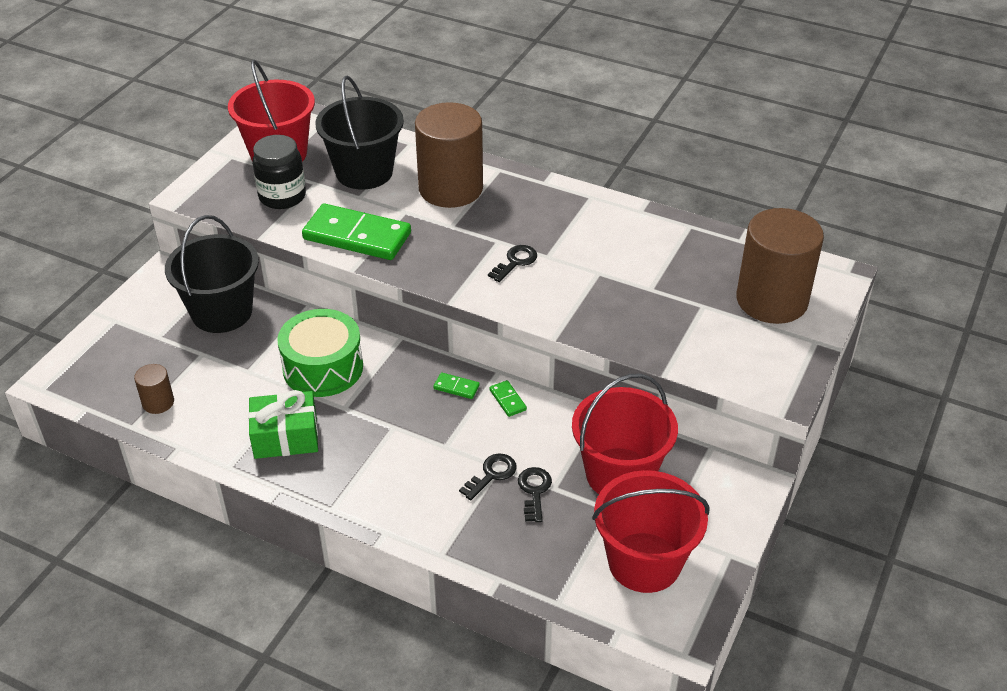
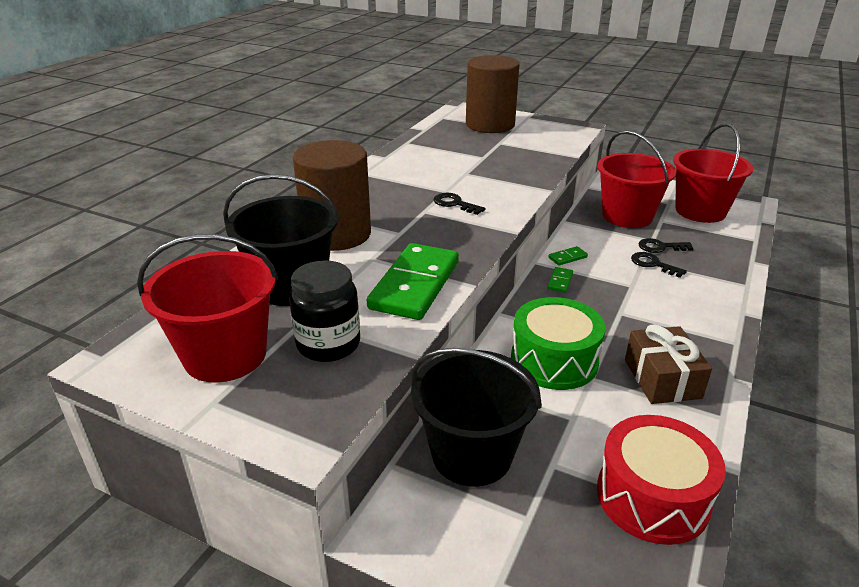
camera: 90 degrees left, 10 degrees down
brown cylinder [134,364,174,414] -> red drum [597,415,726,545]
green gift [248,390,318,459] -> brown gift [625,324,712,404]

